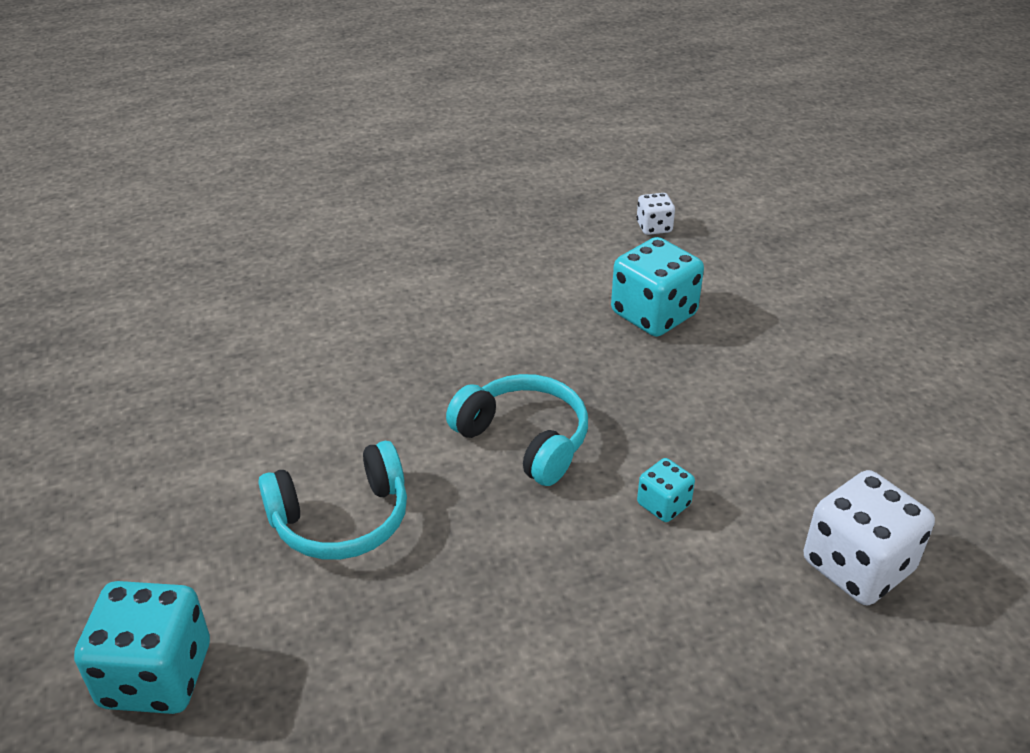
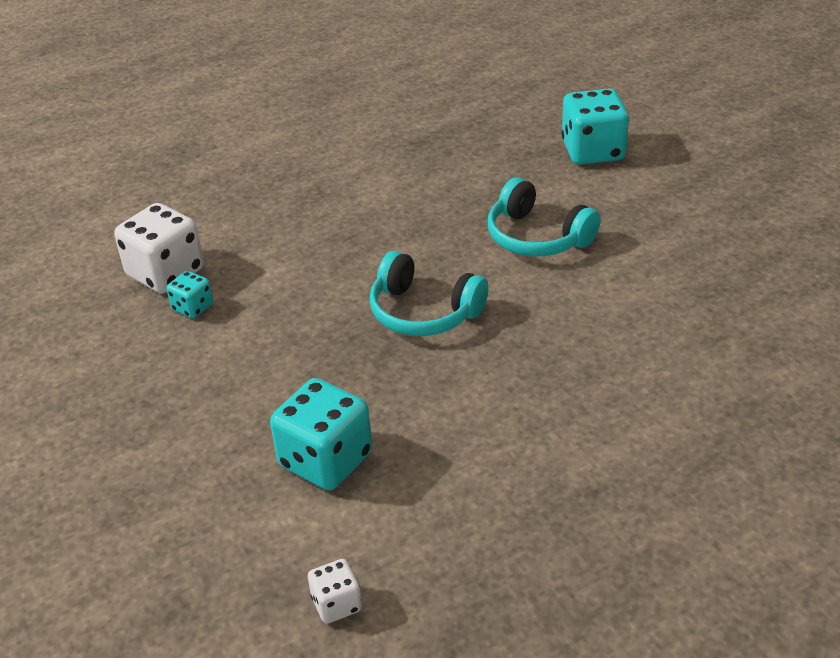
camera: 170 degrees right, 0 degrees up
turquoise headphones [258,441,407,560] -> turquoise headphones turned 105 degrees counterclockwise [488,177,601,256]
turquoise dice [637,458,695,522] -> turquoise dice moved to [166,271,213,319]

